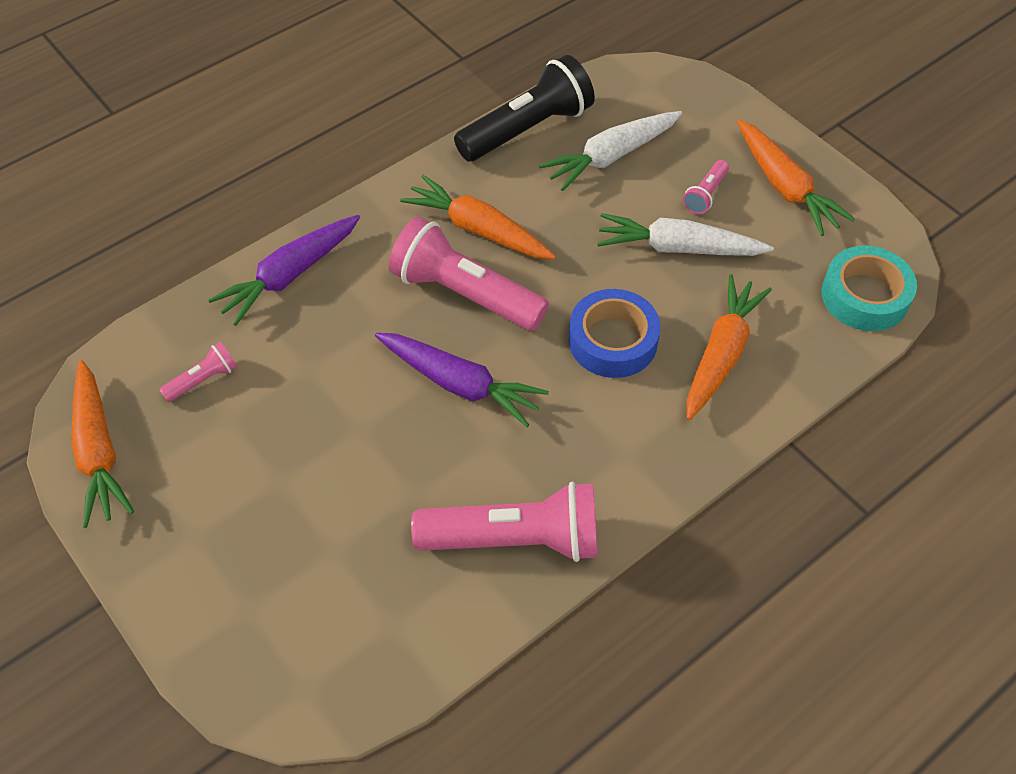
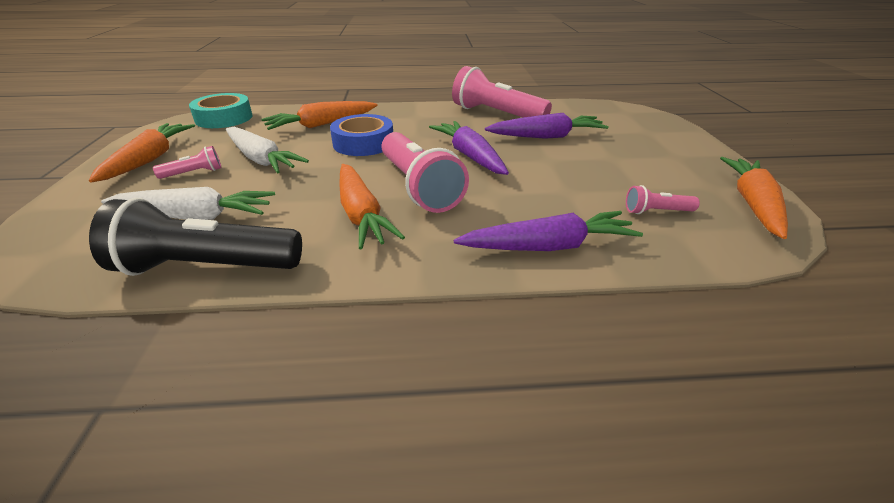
camera: 145 degrees left, 20 degrees down
none -> purple carrot [485,113,609,139]

